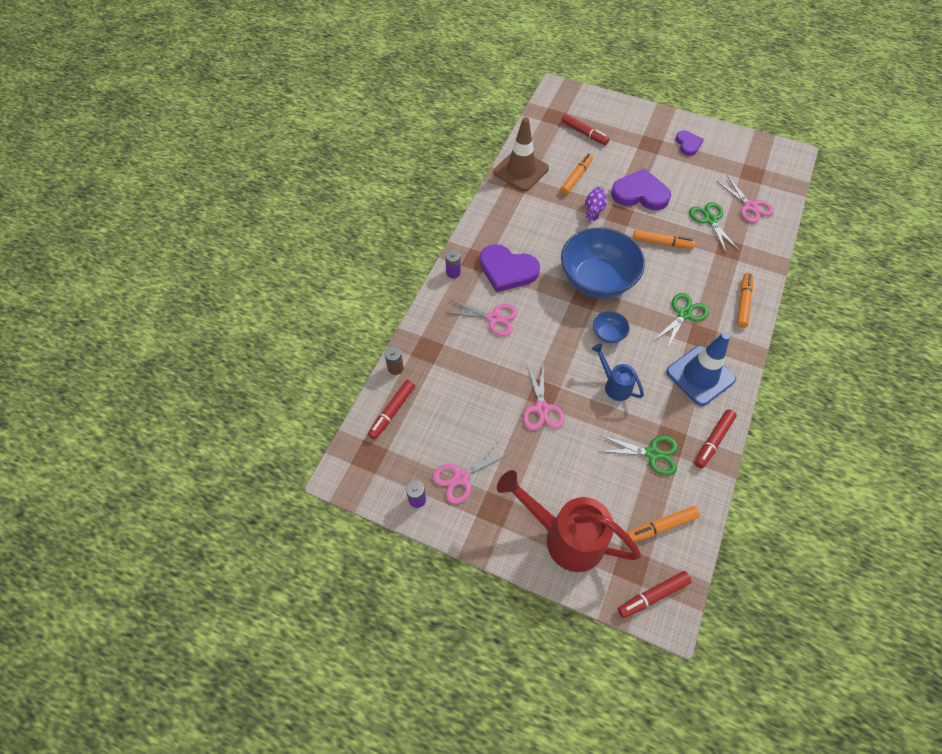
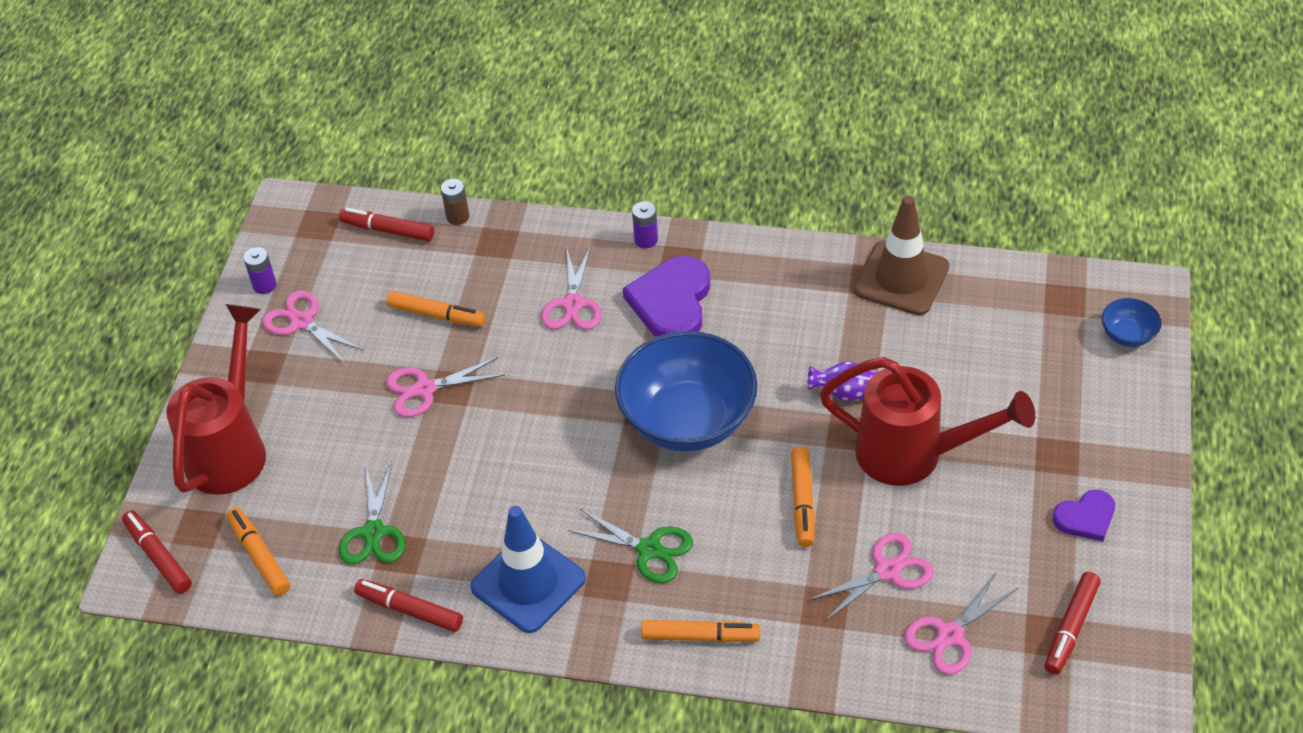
camera: 80 degrees right, 10 degrees down
orange marker [560,154,593,195] -> orange marker moved to [386,291,485,327]
red marker [561,114,609,145] -> red marker moved to [1045,572,1101,675]
blue watering can [592,344,644,401] -> none
blue bowl [593,311,630,343] -> blue bowl moved to [1101,298,1161,347]
purple heart [611,168,671,210] -> red watering can [820,357,1035,486]
green scissors [689,202,739,252] -> pink scissors [808,533,934,621]

